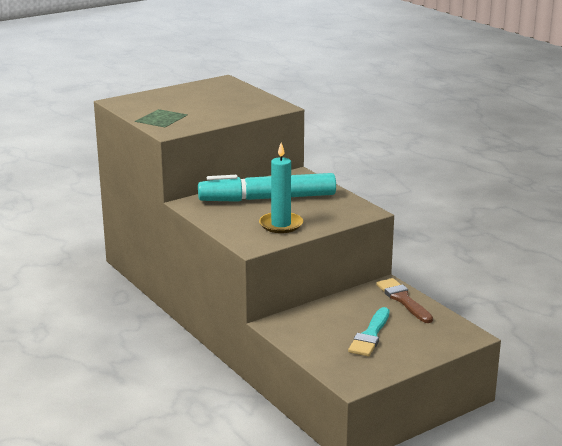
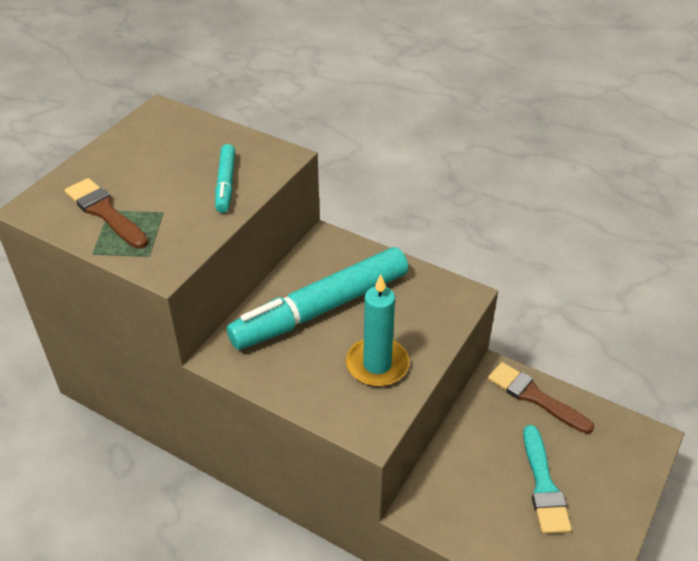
camera: 25 degrees left, 20 degrees up
none -> brown brush [65,178,149,249]
none -> turquoise marker [215,144,235,213]

